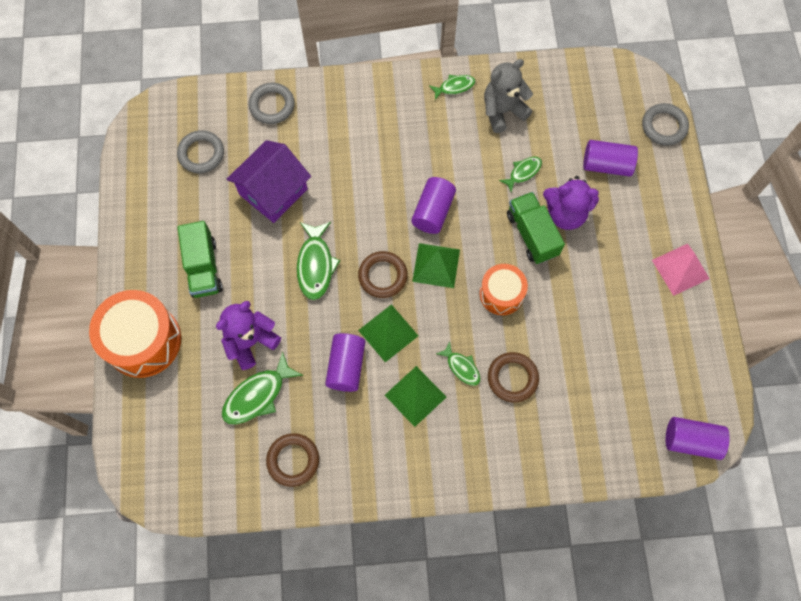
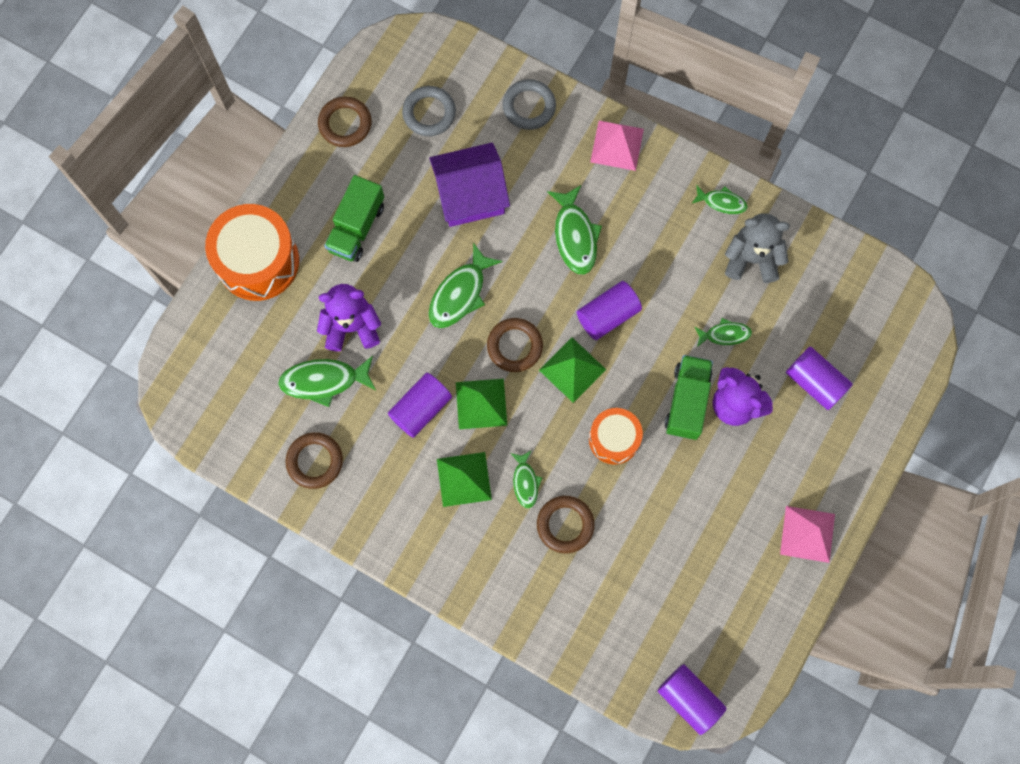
camera: 35 degrees right, 5 degrees up
grey ring [642,103,689,146] -> none
none -> brown ring [318,96,372,147]
none -> green fish [547,185,602,275]
none -> pink pyramid [590,121,644,171]

